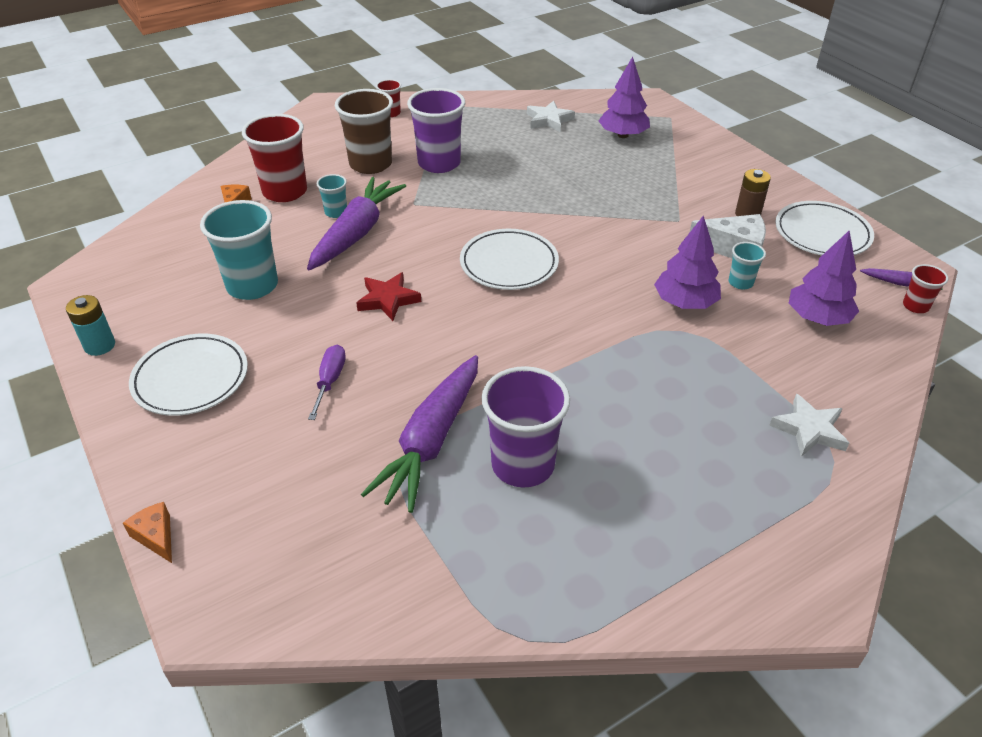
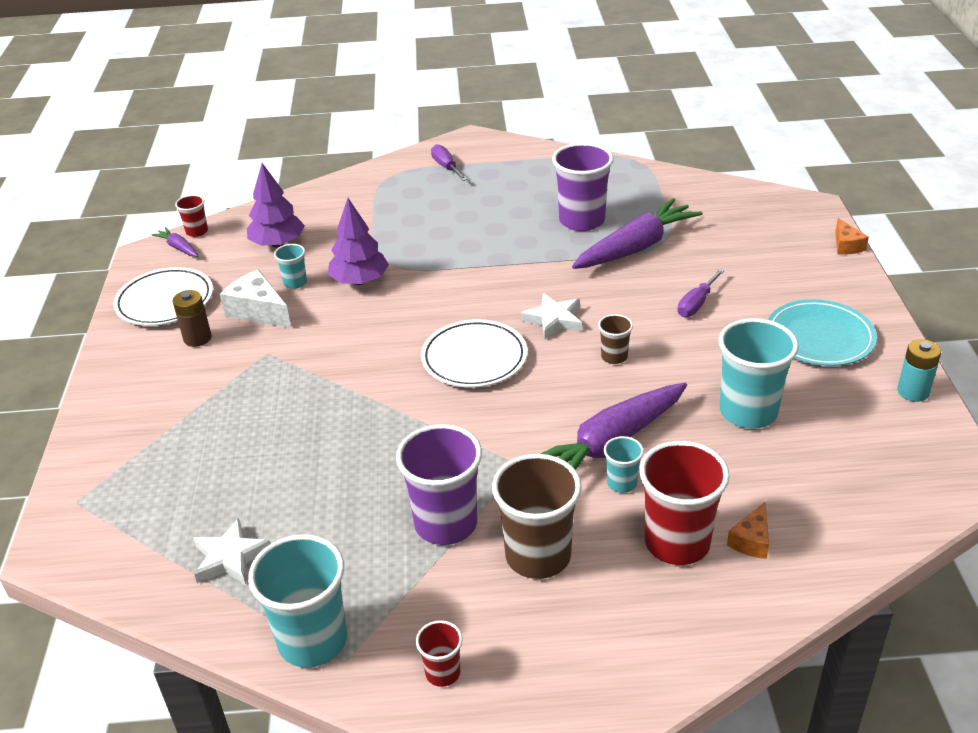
camera: 150 degrees left, 5 degrees down
white plate [129,334,248,416] -> turquoise plate [768,299,877,366]
red star [356,272,421,321] -> brown cup [598,314,633,364]
purple tree [599,57,650,138] -> none
white star [769,393,849,457] -> white star moved to [521,293,582,339]
none -> turquoise cup [248,534,347,668]
none -> purple screwdriver [431,144,467,181]

